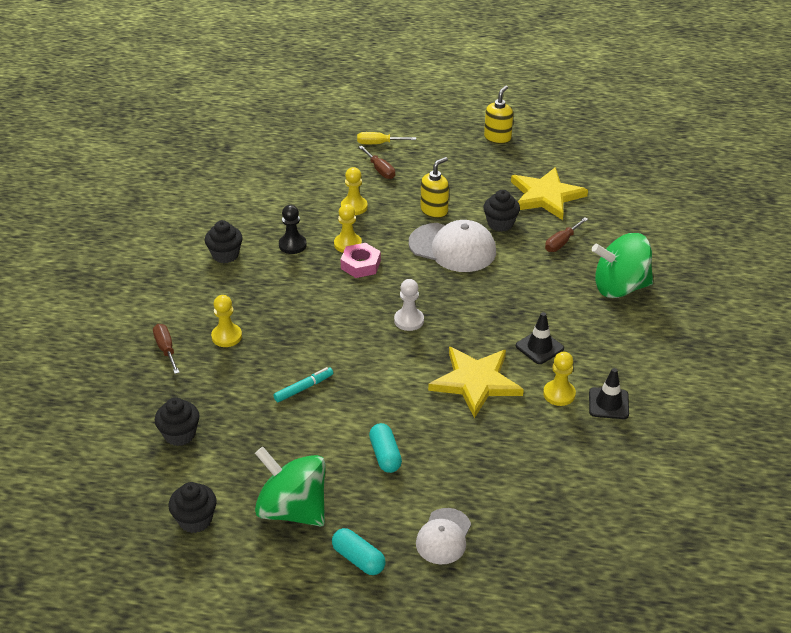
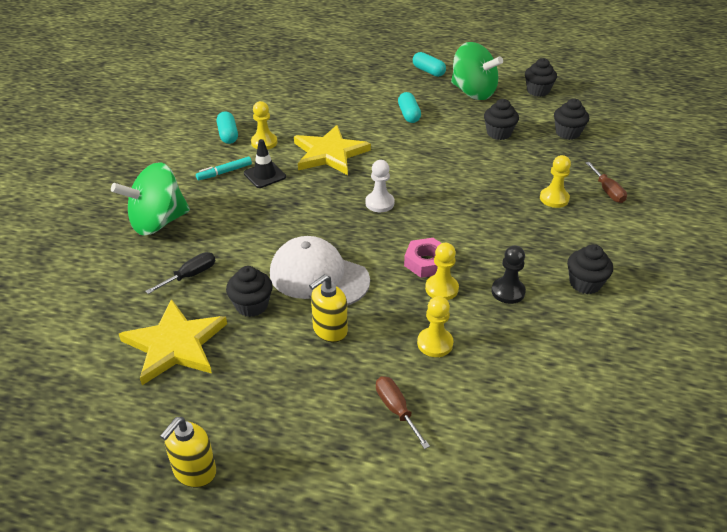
camera: 175 degrees left, 0 degrees up
turquoise marker [273,367,333,402] -> turquoise marker moved to [196,157,252,180]
yellow screwdriver [357,132,416,144] -> none
white cap [416,508,471,564] -> none
brown screwdriver [545,217,588,252] -> black screwdriver [145,252,215,294]
black traffic cone [589,368,629,419] -> turquoise capsule [217,111,238,144]
green spinning top [592,233,653,298] -> green spinning top turned 150 degrees clockwise [111,162,190,235]
none -> black cupcake [484,99,519,140]

